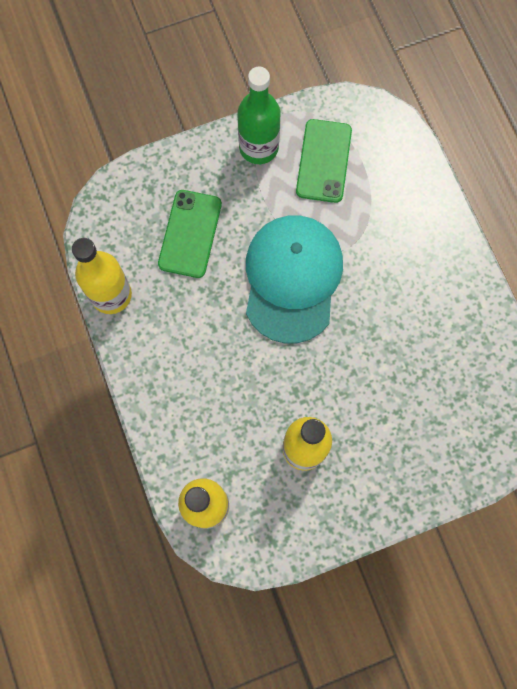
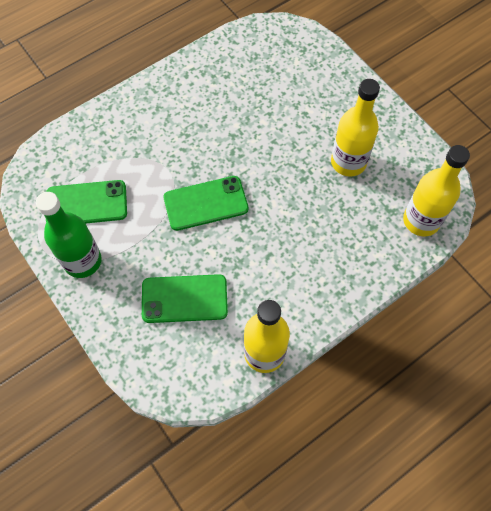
camera: 105 degrees left, 10 degrees down
turquoise cap [246,216,343,343] -> green phone [163,176,249,231]

